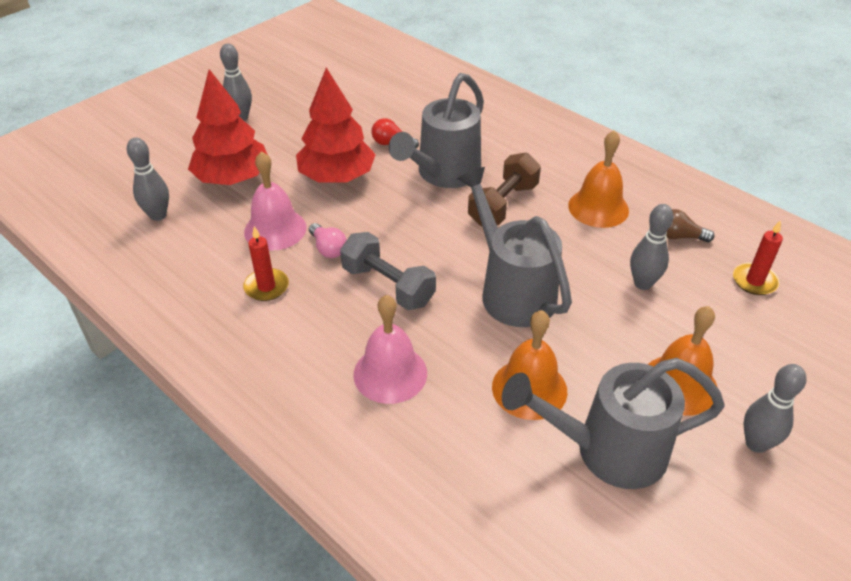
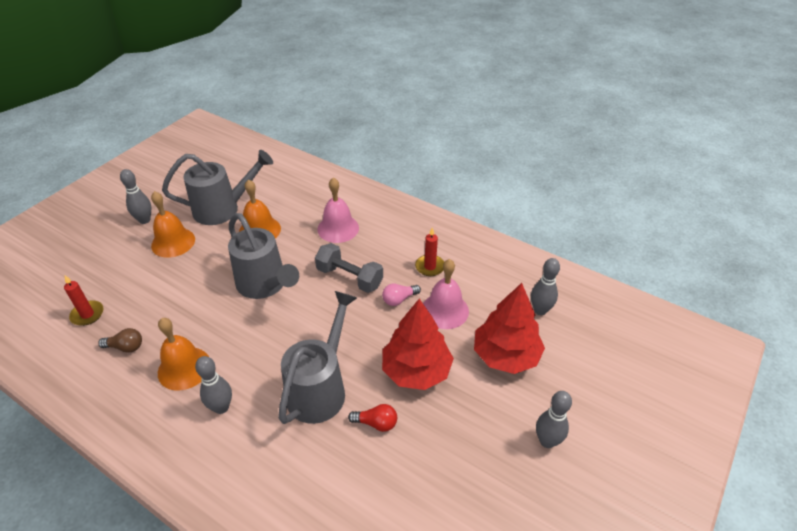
camera: 170 degrees right, 0 degrees up
pink light bulb [309,223,347,258] -> pink light bulb turned 75 degrees counterclockwise [382,283,421,306]
brown dumbbell [468,152,541,226] -> none
grey bowling pin [630,204,674,290] -> grey bowling pin moved to [195,356,232,414]

